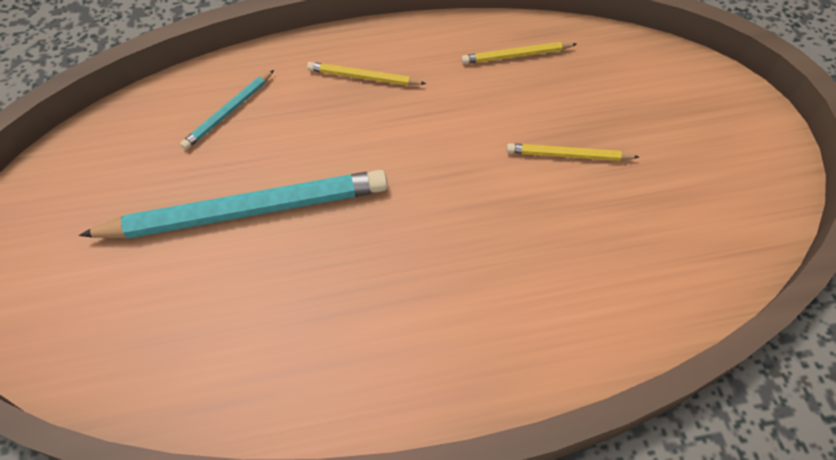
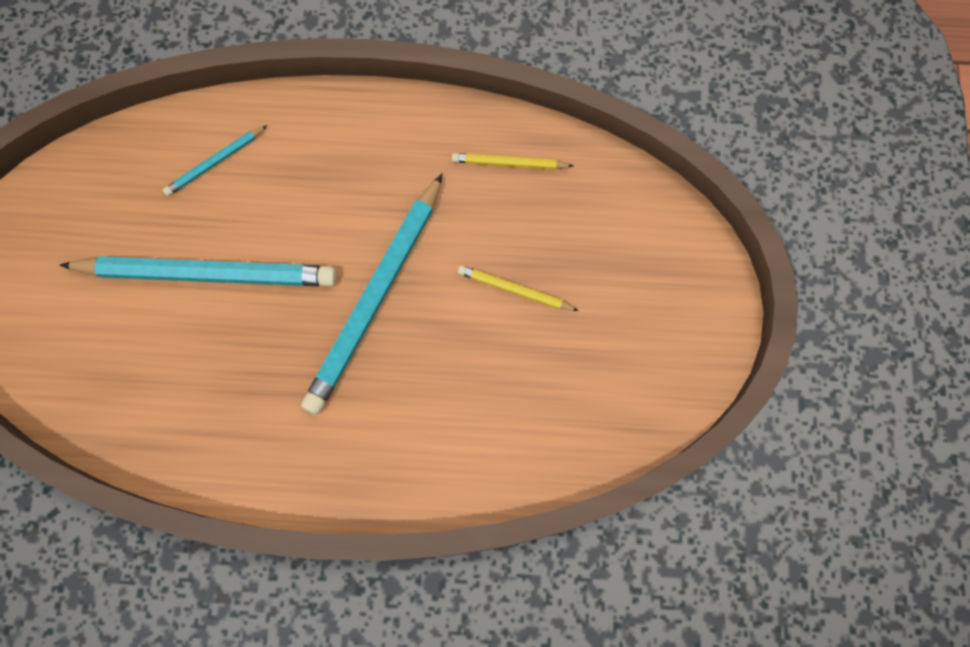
camera: 15 degrees right, 15 degrees up
yellow pencil [307,62,427,86] -> none
none -> turquoise pencil [301,173,443,415]

